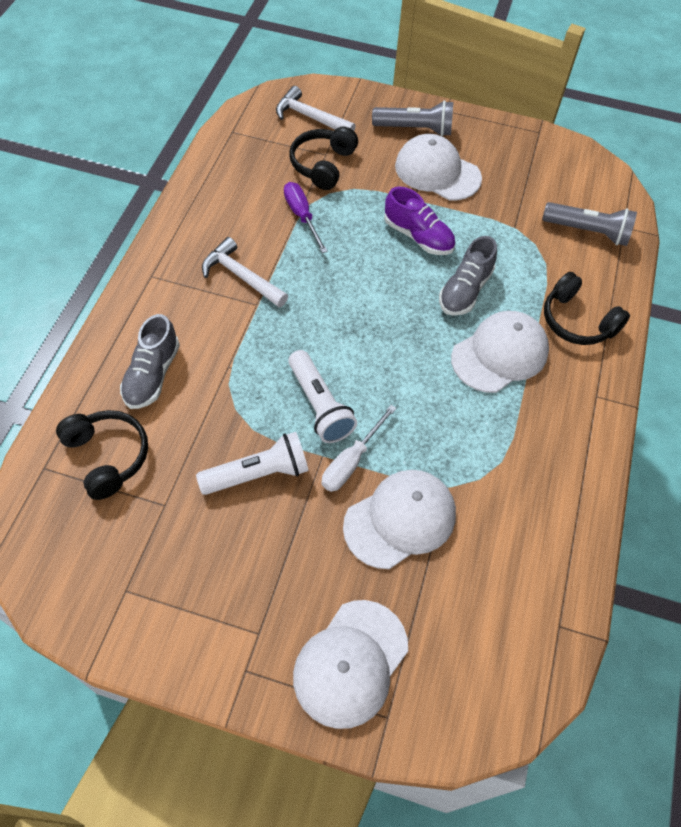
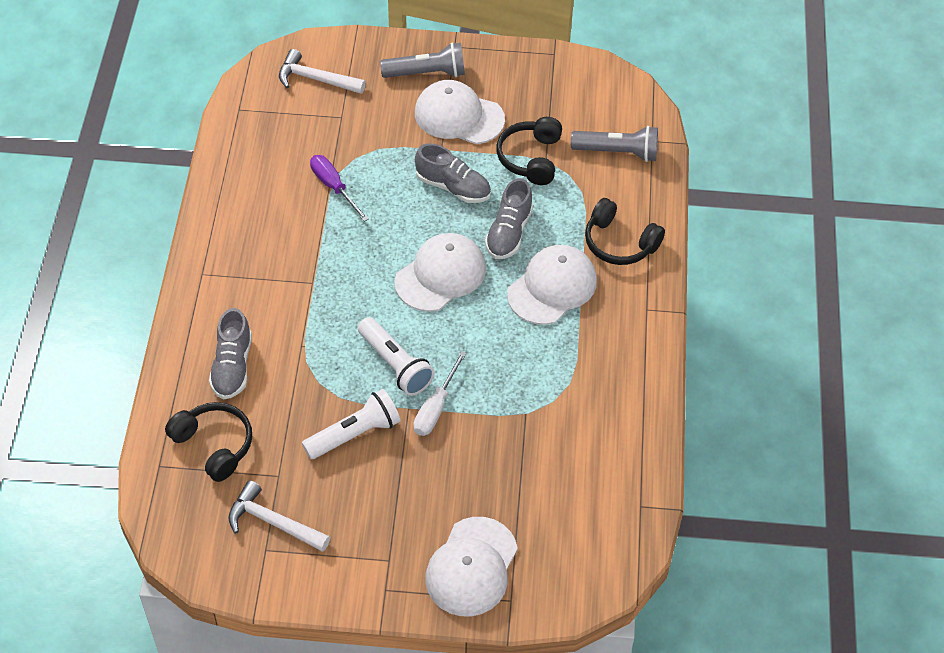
camera: 10 degrees left, 5 degrees down
white hammer [202,237,288,307] -> white hammer moved to [228,480,330,552]
black headphones [289,127,358,190] -> black headphones moved to [496,117,562,185]
white cap [343,470,456,569] -> white cap moved to [395,233,486,312]
purple shoe [384,186,455,255] -> grey shoe [415,143,491,203]

